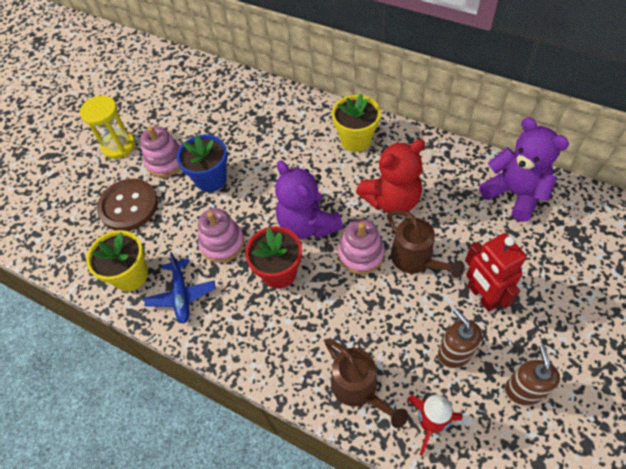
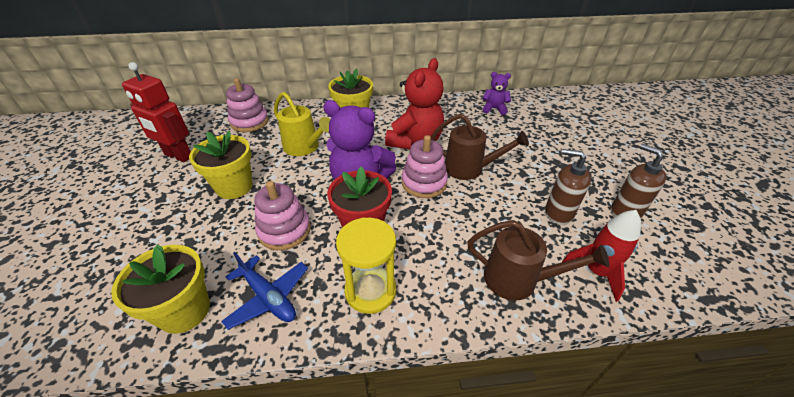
camera: 40 degrees left, 15 degrees down
yellow hourglass [80,96,135,159] -> yellow hourglass moved to [336,217,396,314]
brown button [97,179,158,231] -> none
pink stacking toy [140,126,181,177] -> pink stacking toy moved to [226,78,269,132]
blue flower pot [177,134,228,192] -> yellow flower pot [189,131,253,199]
red robot [465,233,526,312] -> red robot moved to [122,62,191,162]
purple teddy bear [479,117,569,222] -> purple teddy bear [482,72,511,115], size x0.51
none -> yellow watering can [274,92,330,156]

